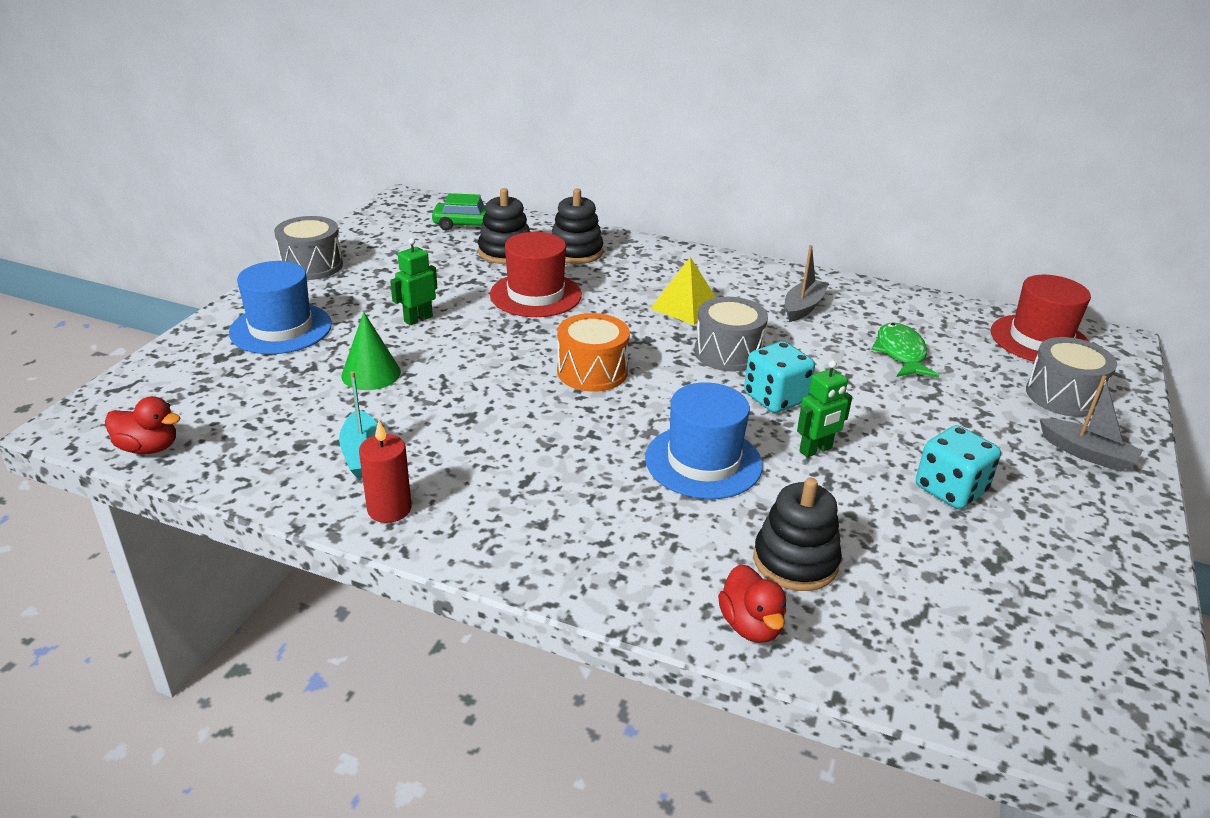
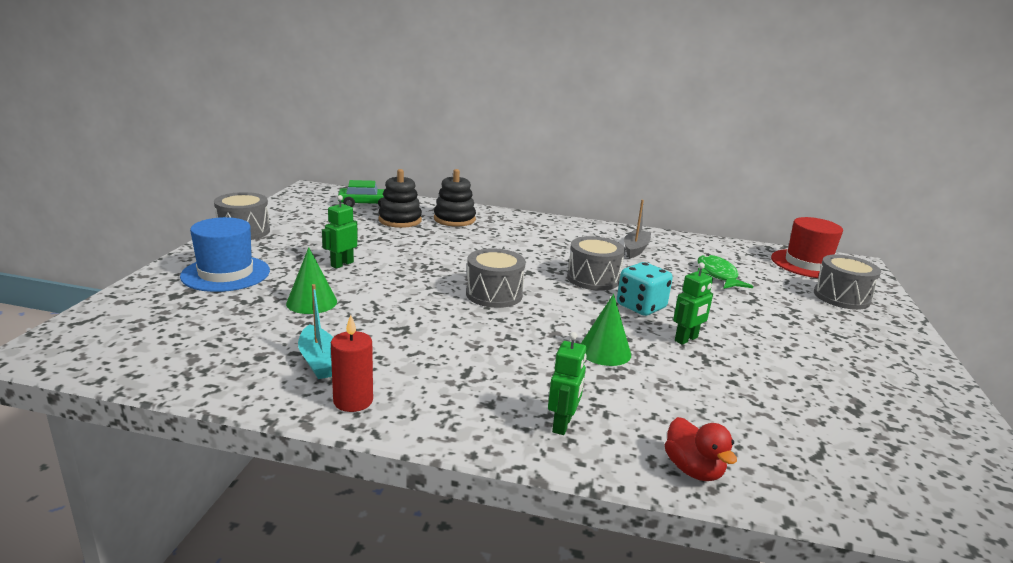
camera: 10 degrees left, 10 degrees down
red duck [105,396,180,454] -> none
red hat [490,232,582,317] -> none
orange drum [557,313,630,392] -> grey drum [466,248,526,308]
blue hat [645,382,763,499] -> green cone [581,294,631,366]
yellow pyramid [650,257,716,325] -> none
black stacking toy [753,478,842,591] -> none
turquoise dice [916,425,1001,509] -> none
grey boat [1040,375,1143,472] -> none
none -> green robot [548,332,587,435]

